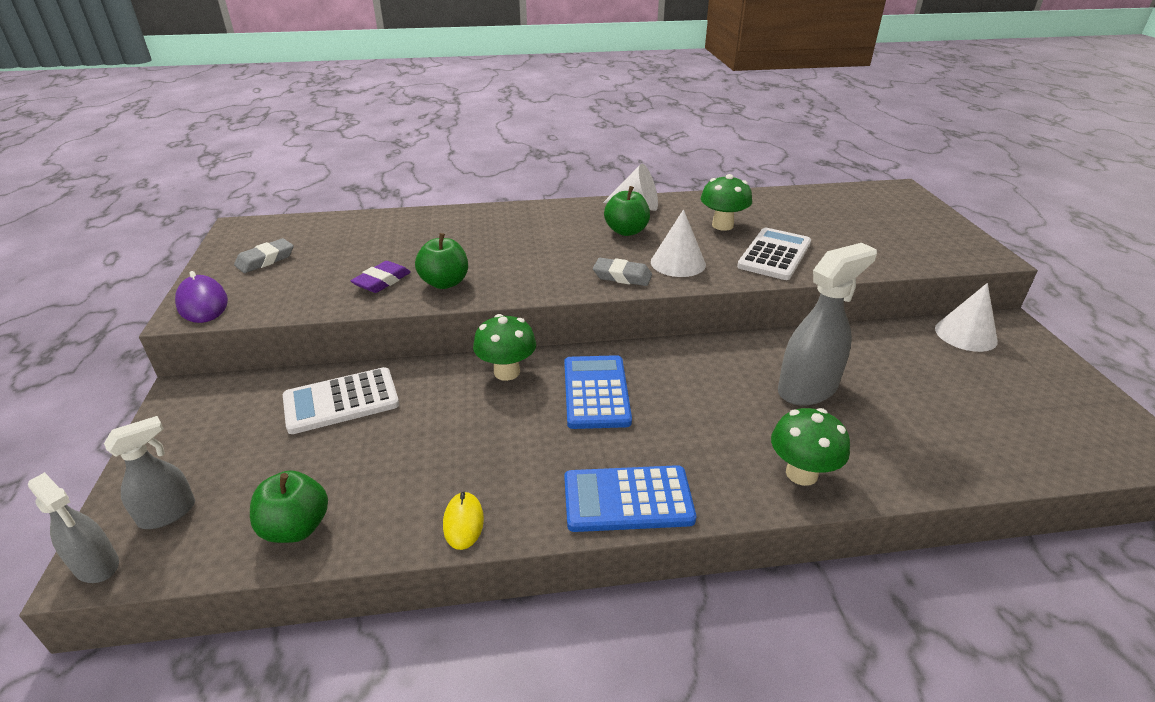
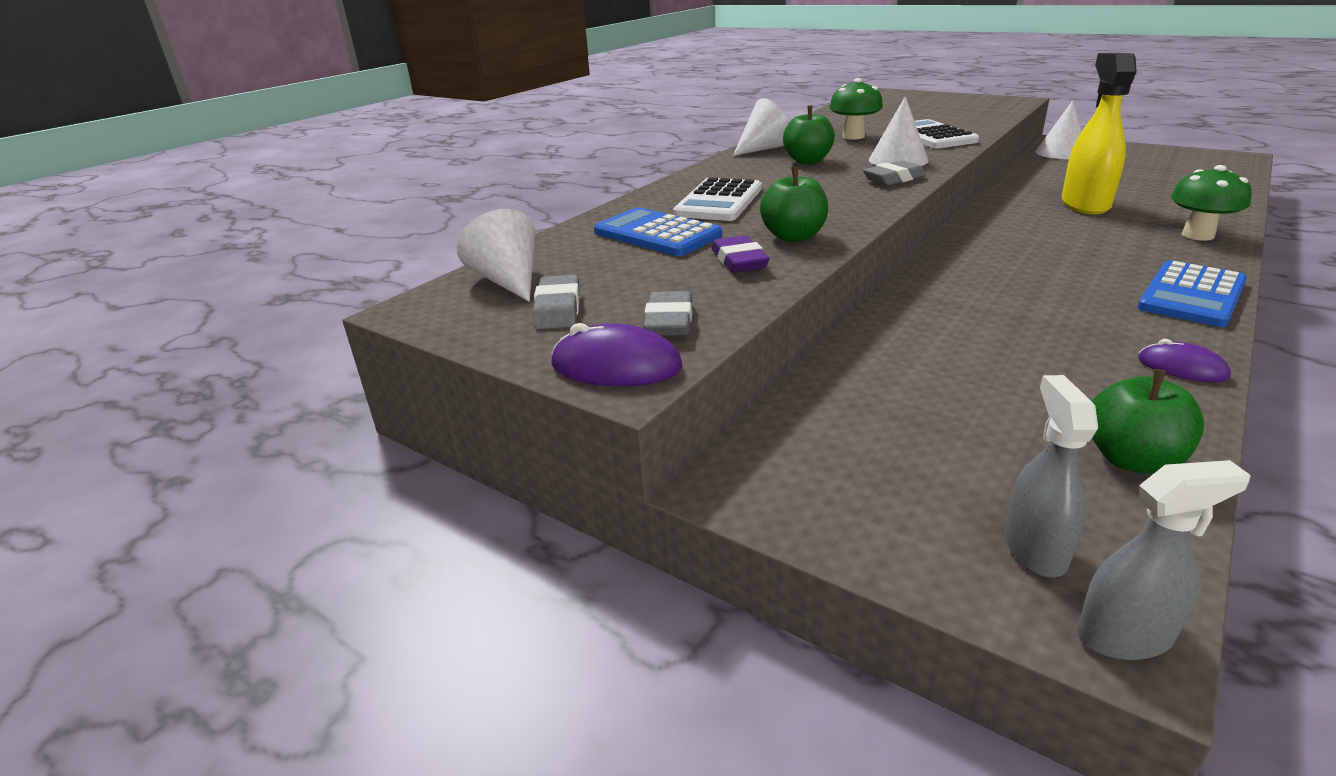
camera: 45 degrees left, 5 degrees down
white calculator [283,367,399,434] -> white calculator moved to [673,177,762,221]
yellow mouse [443,491,484,550] -> purple mouse [1138,339,1231,382]
green mushroom [473,314,536,381] -> none
blue calculator [564,355,632,429] -> blue calculator moved to [594,207,722,256]
grey spray bottle [778,243,877,406] -> yellow spray bottle [1062,53,1137,215]
none -> white cone [457,209,535,302]
none -> grey eraser [643,291,692,336]

